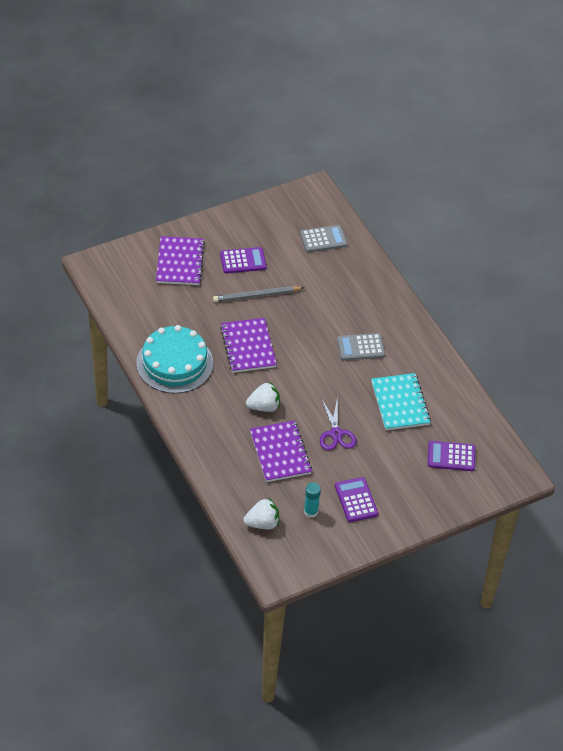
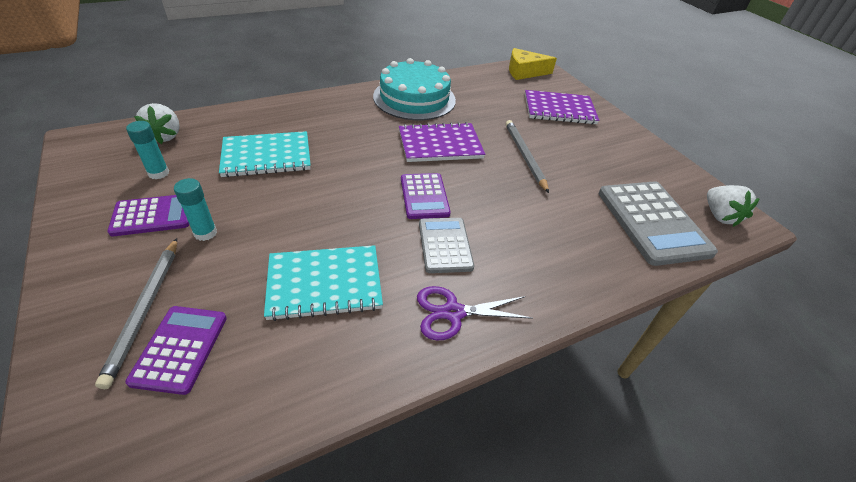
camera: 90 degrees right, 5 degrees down
purple calculator [220,247,267,274] -> purple calculator moved to [401,173,451,219]
white strawberry [246,382,280,412] -> white strawberry moved to [707,185,760,227]
purple notebook [250,421,312,482] -> turquoise notebook [219,131,311,177]
grey calculator [300,225,347,252] -> grey calculator [599,181,718,266], size x1.67
purple scissors [320,399,357,450] -> purple scissors moved to [417,286,533,340]
none -> grey pencil [95,238,177,389]
none -> turquoise glue stick [174,178,217,241]
none -> yellow cheese [509,48,557,80]

